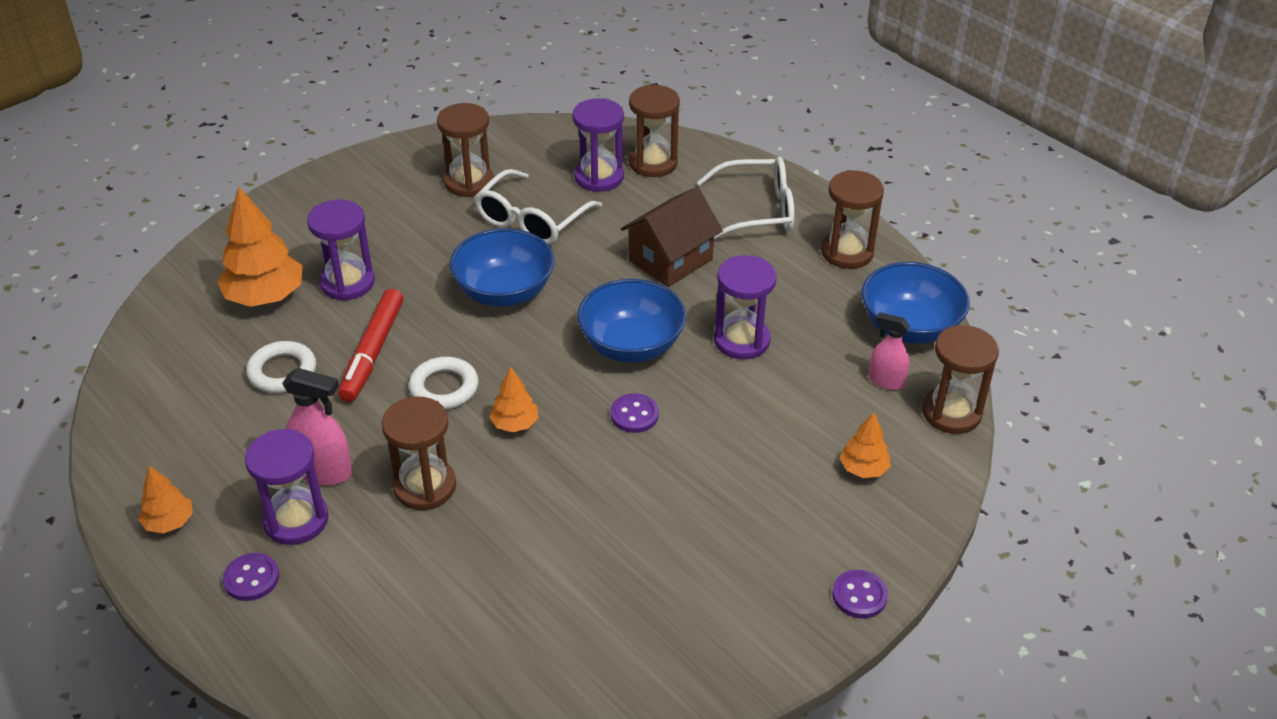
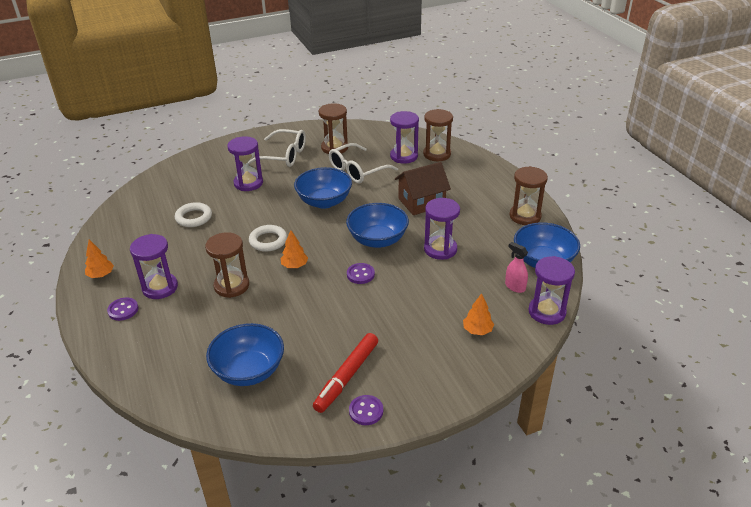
camera: 20 degrees right, 5 degrees down
orange tree [217,187,302,307] -> none
pink spray bottle [282,368,352,486] -> none
red marker [338,289,403,402] -> red marker moved to [313,333,378,413]
white glasses [697,157,794,240] -> white glasses moved to [248,129,306,167]
purple button [832,570,888,619] -> purple button moved to [349,395,383,425]
brown hourglass [922,325,999,434] -> purple hourglass [528,256,575,325]
none -> blue bowl [206,323,284,386]

